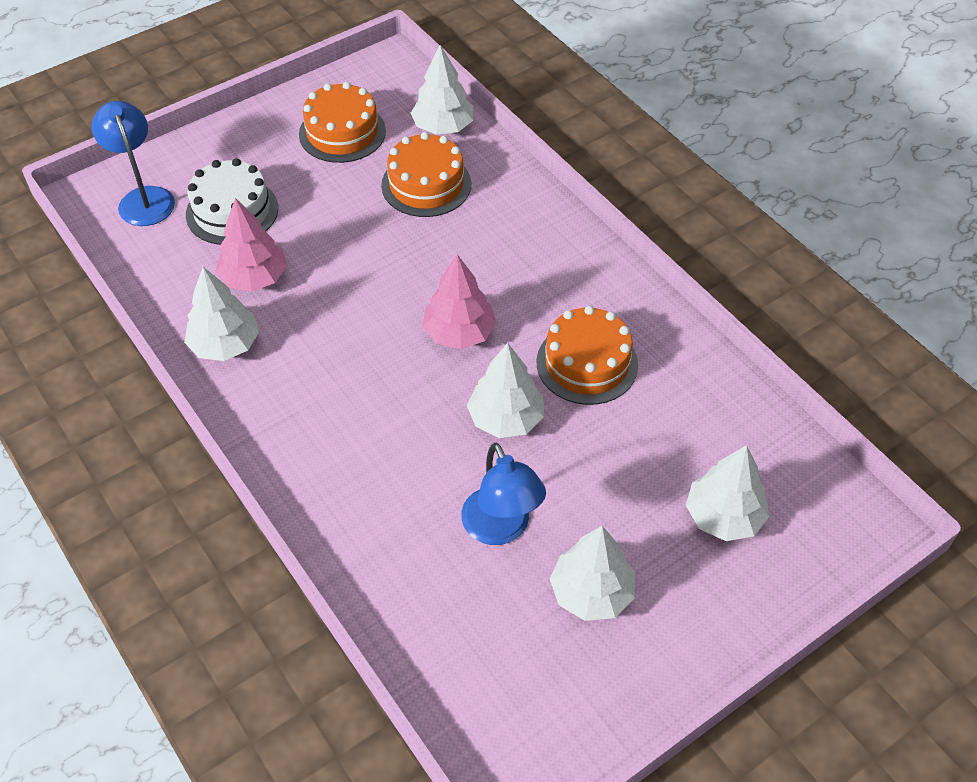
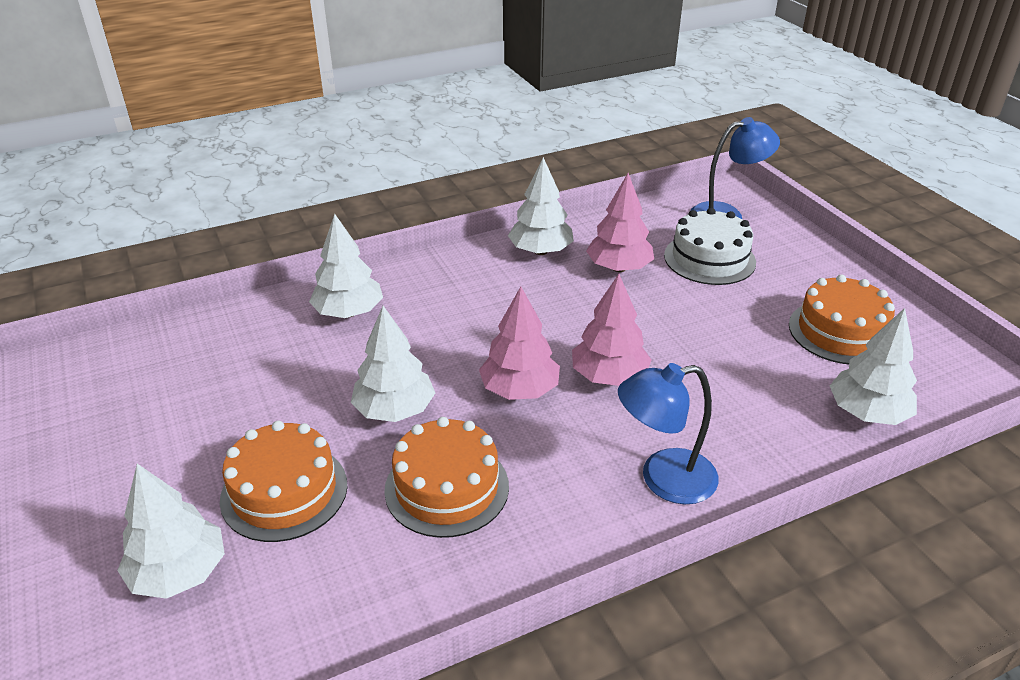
camera: 100 degrees right, 15 degrees down
orange cake [381,132,471,217] -> orange cake moved to [220,421,347,542]
blue lamp [461,443,546,545] -> blue lamp moved to [618,363,719,504]
white tree [550,526,635,621] -> white tree moved to [309,214,383,318]
none -> pink tree [572,274,652,386]

